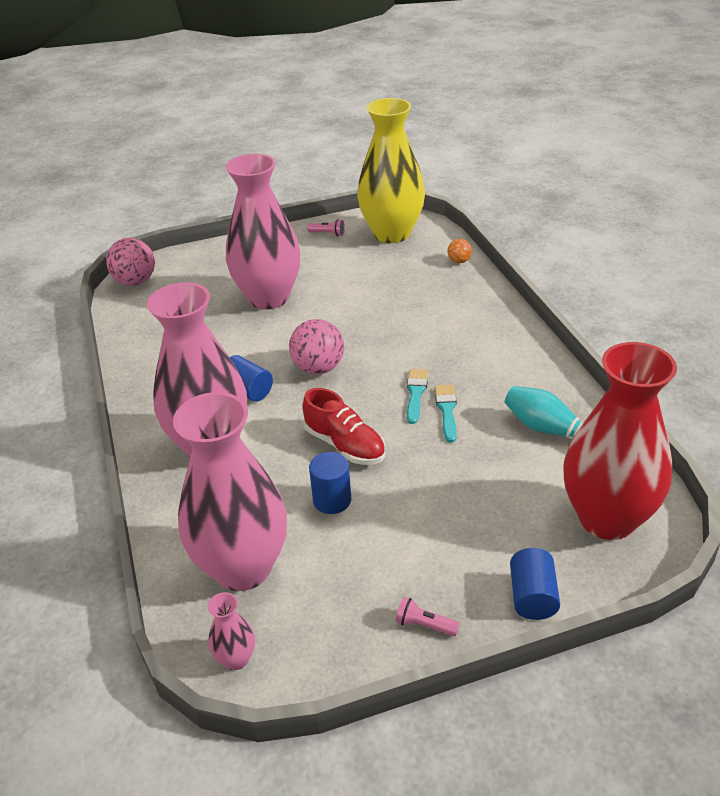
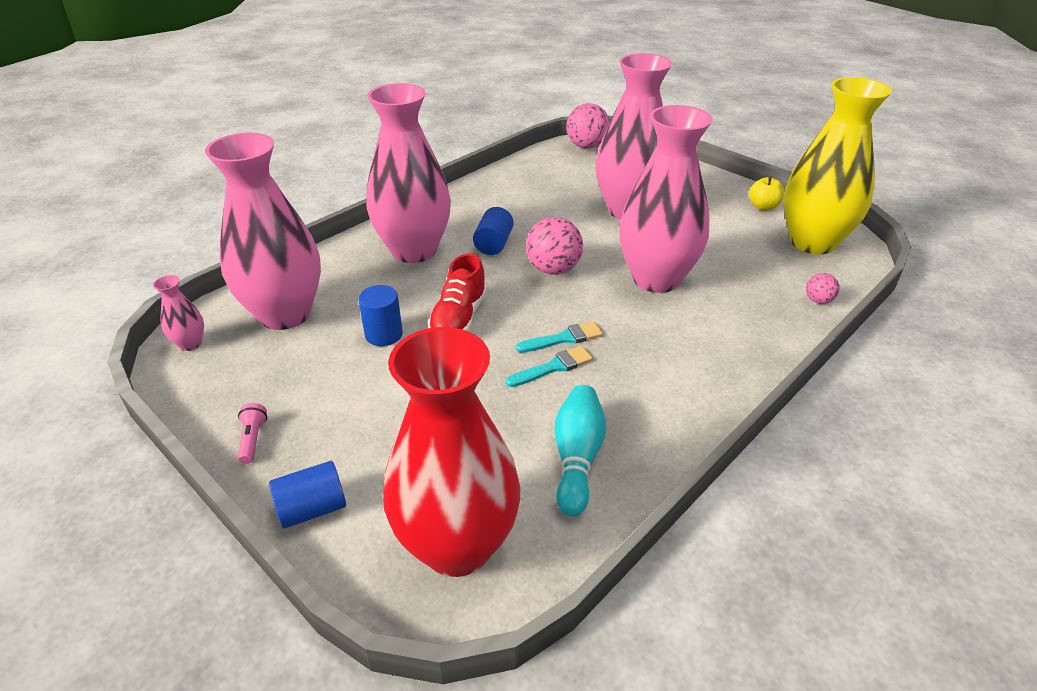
camera: 60 degrees right, 0 degrees up
pink flashlight [307,219,345,236] -> yellow apple [749,176,784,210]
orange ball [447,239,472,263] -> pink ball [806,273,840,304]
none -> pink vase [619,105,713,293]

